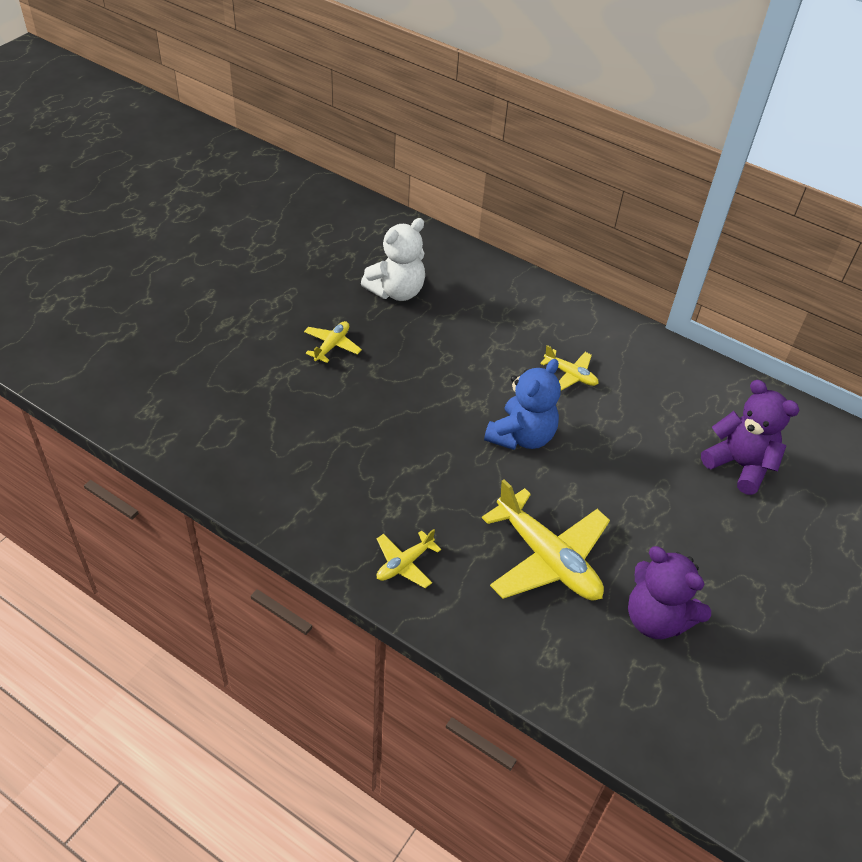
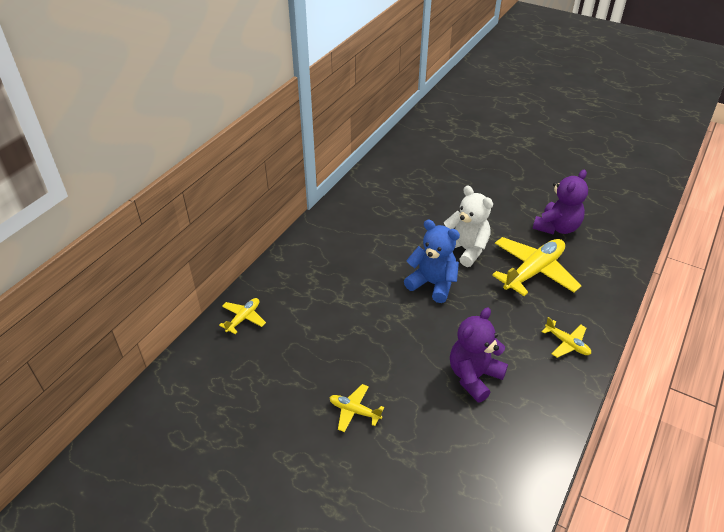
camera: 90 degrees left, 5 degrees down
white teddy bear [361,218,425,301] -> white teddy bear moved to [444,186,493,267]
yellow plane [540,345,599,391] -> yellow plane moved to [219,298,266,334]
purple teddy bear [701,380,800,495] -> purple teddy bear moved to [450,307,508,403]

